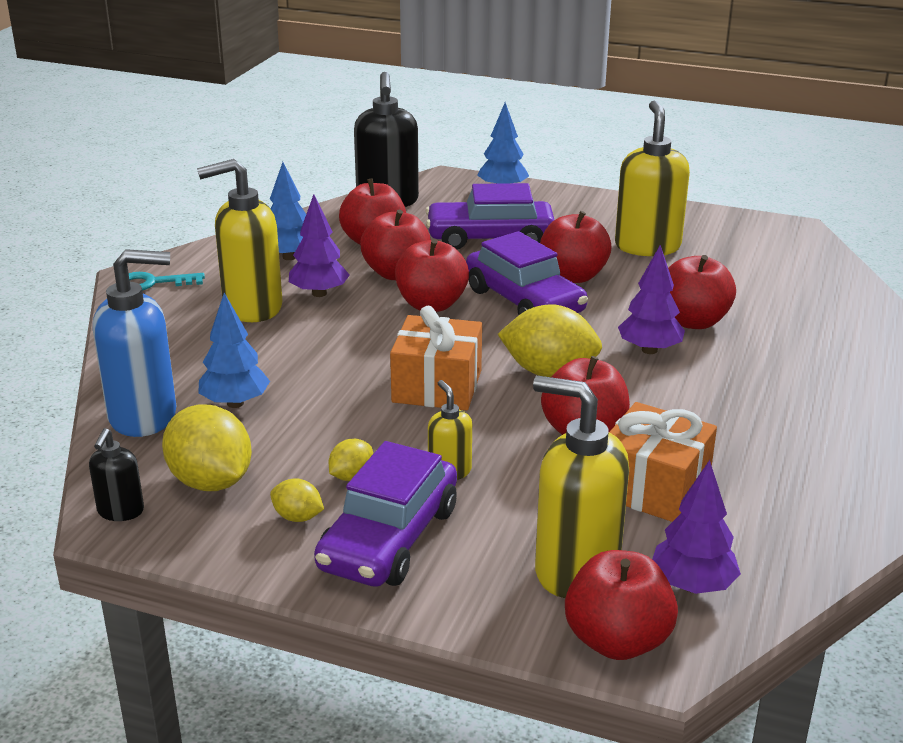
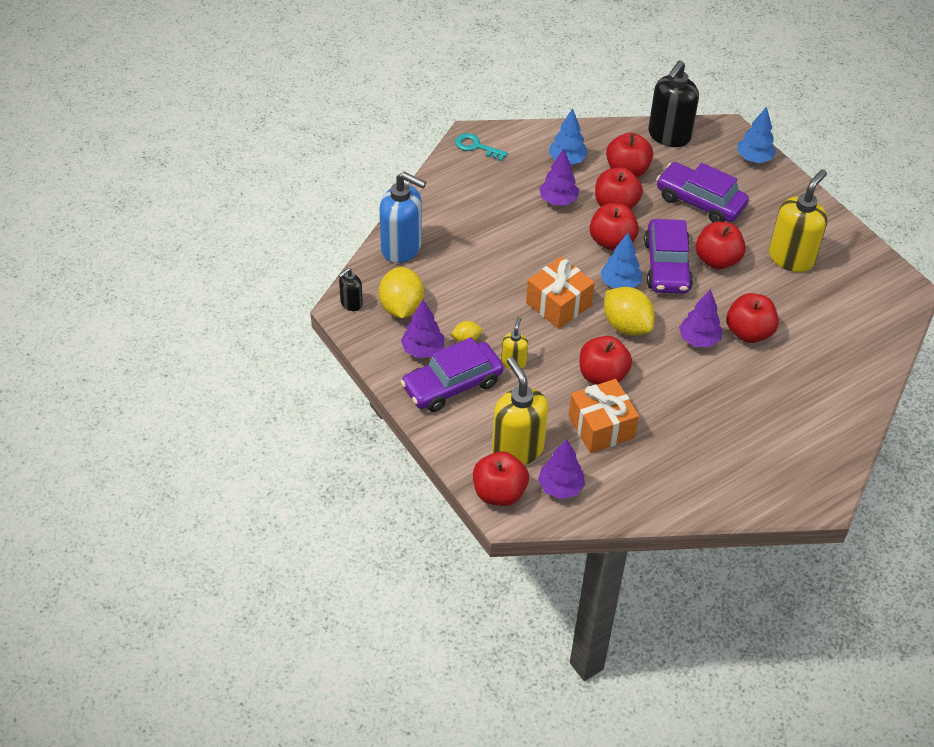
camera: 35 degrees right, 20 degrees up
yellow soap dispenser [197,159,282,322] -> none
blue tree [198,293,270,408] -> blue tree moved to [600,233,642,289]
yellow lemon [270,478,324,522] -> purple tree [401,300,444,358]

